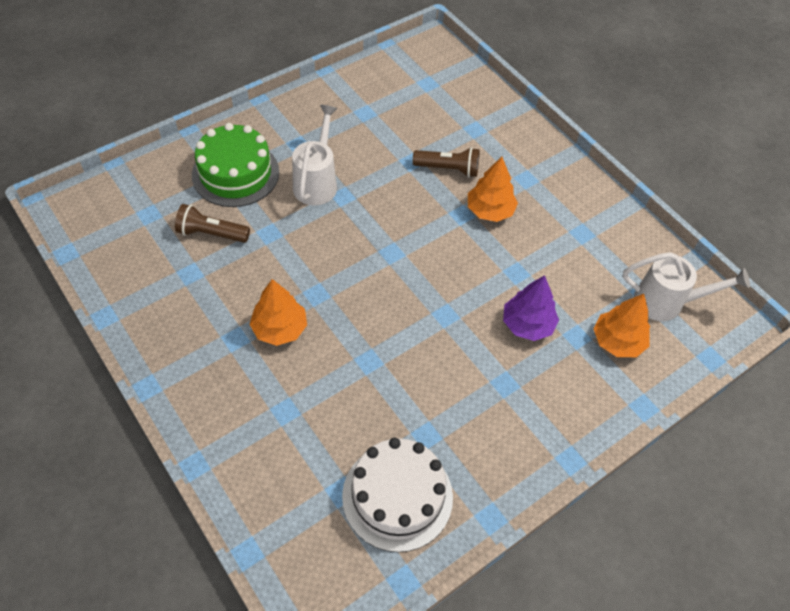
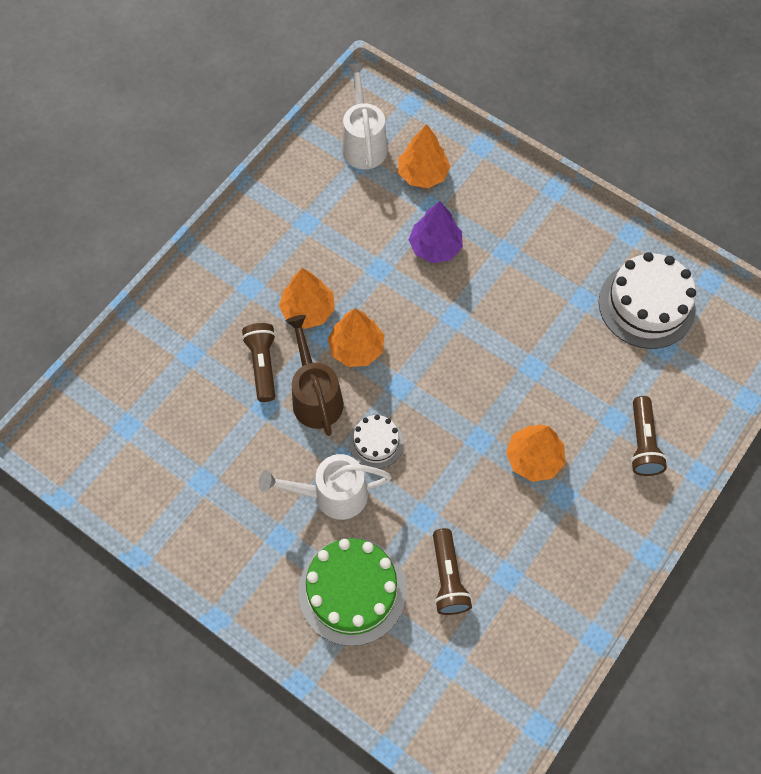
camera: 105 degrees left, 10 degrees up
none -> brown watering can [286,315,344,436]
none -> orange tree [328,308,384,367]
none -> white cake [349,415,404,469]
none -> brown flashlight [630,396,667,476]

